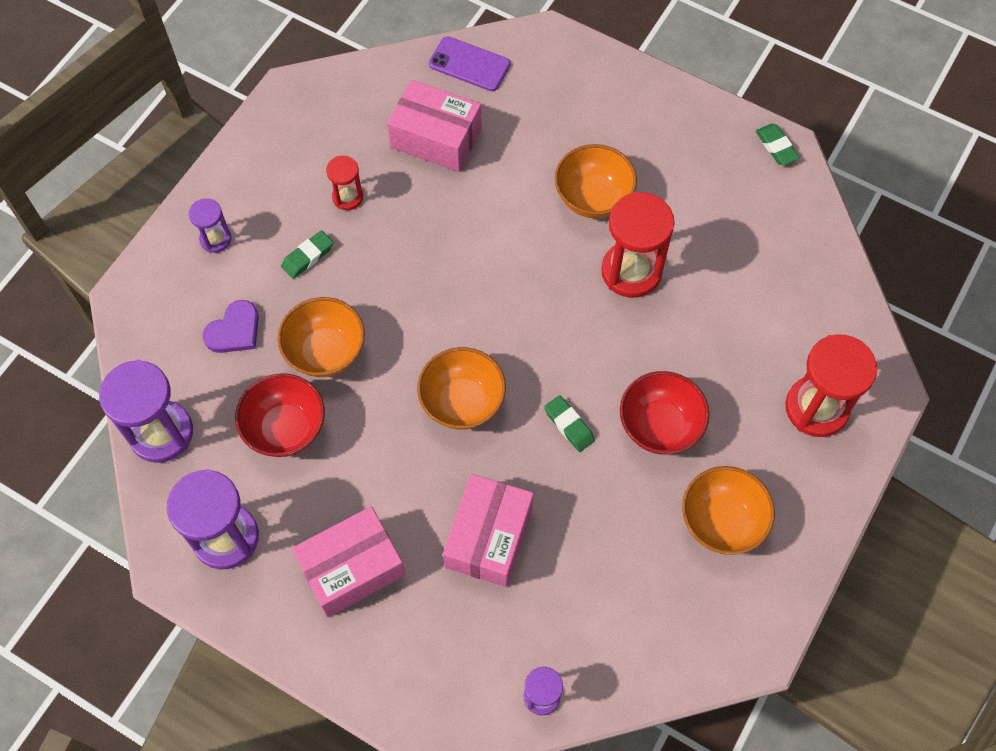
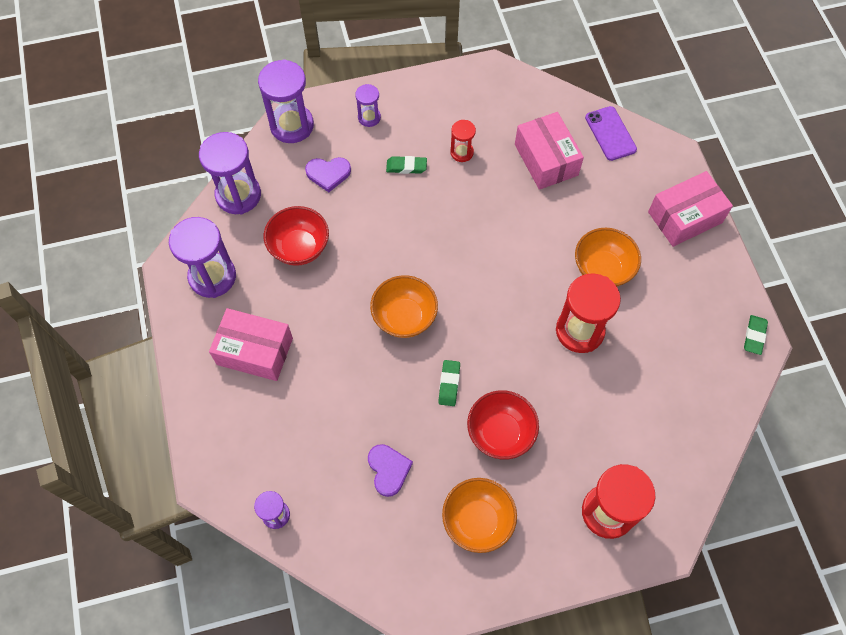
camera: 45 degrees right, 0 degrees up
orange bowl [278,297,365,377] -> none
pink box [443,474,534,587] -> pink box moved to [648,171,733,247]
none -> purple hourglass [258,59,314,143]
none -> purple heart [368,444,413,497]

